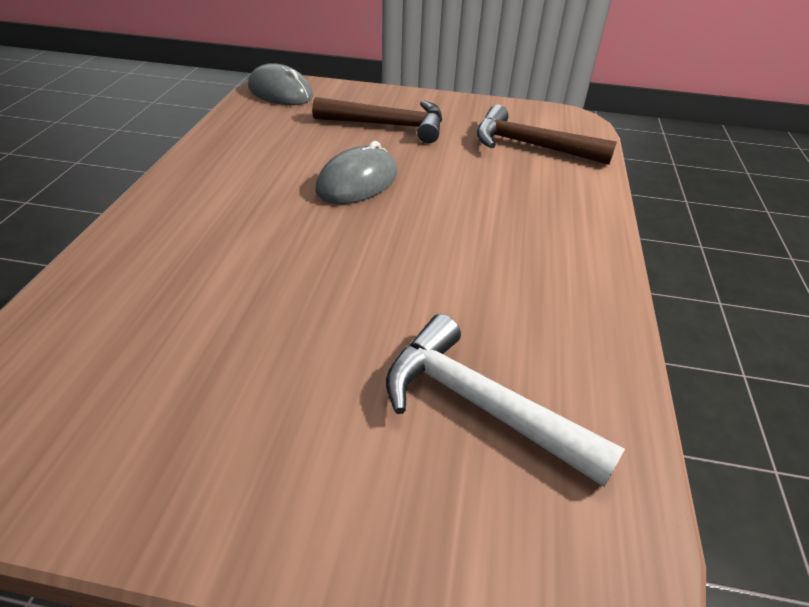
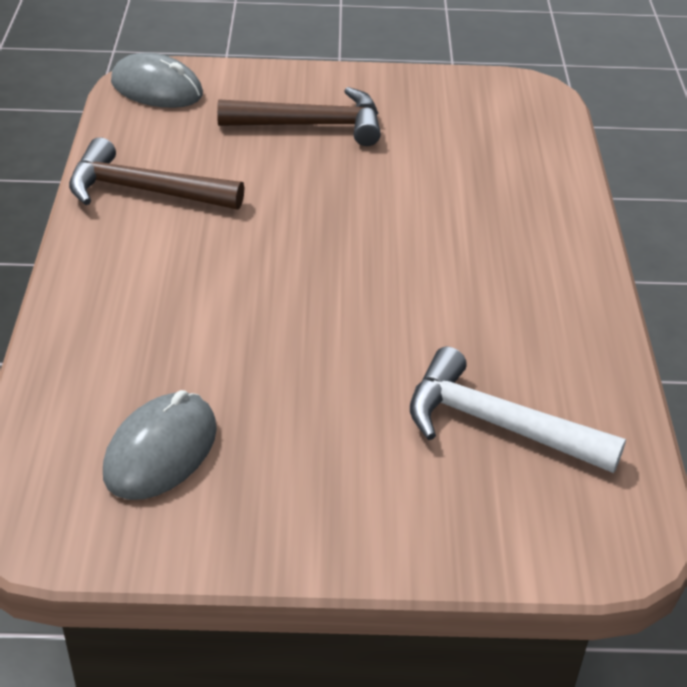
camera: 10 degrees left, 0 degrees up
grey mouse [315,141,397,204] -> grey mouse moved to [103,390,217,500]
brown hammer [477,105,617,165] -> brown hammer moved to [69,137,244,210]

